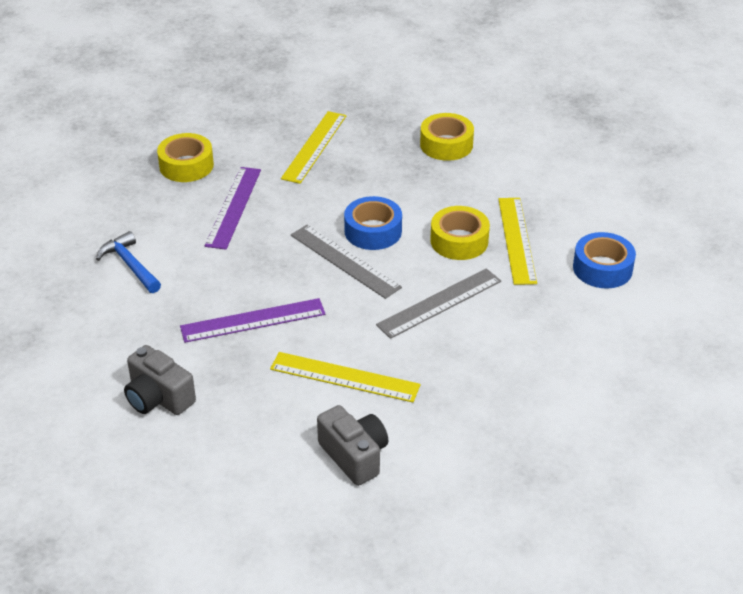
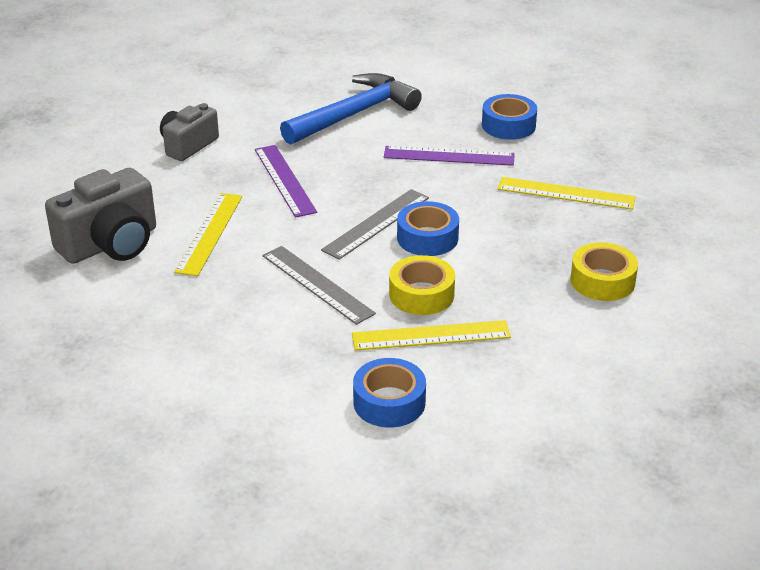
camera: 85 degrees right, 5 degrees down
blue hammer [96,231,161,293] -> blue hammer [280,73,422,145], size x1.86
yellow tape [157,133,214,182] -> blue tape [482,94,537,140]
grey camera [317,405,388,486] -> grey camera [45,168,156,264], size x1.55

